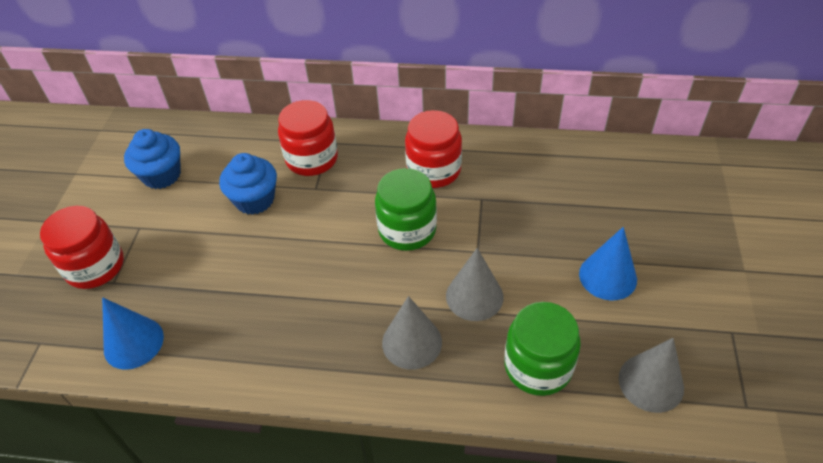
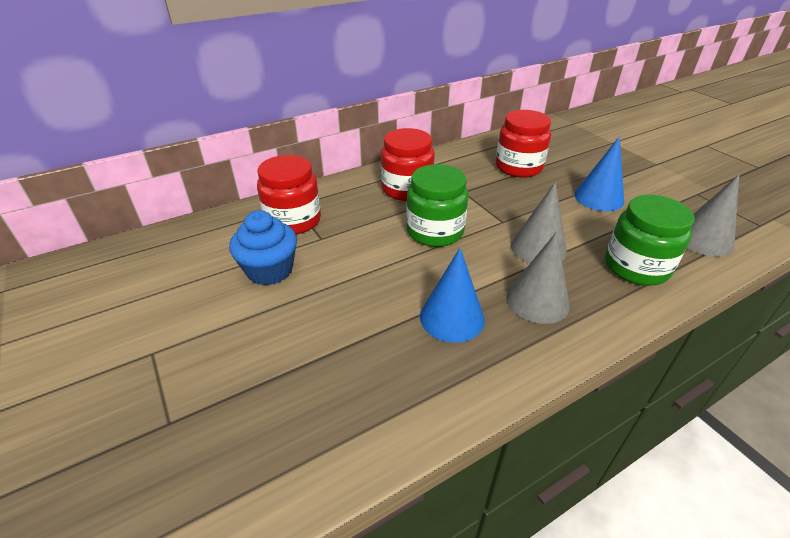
camera: 40 degrees left, 10 degrees down
red jar [40,206,124,289] -> red jar moved to [496,110,551,178]
blue cone [102,297,164,370] -> blue cone moved to [420,248,485,343]
blue cupcake [124,129,181,189] -> none

